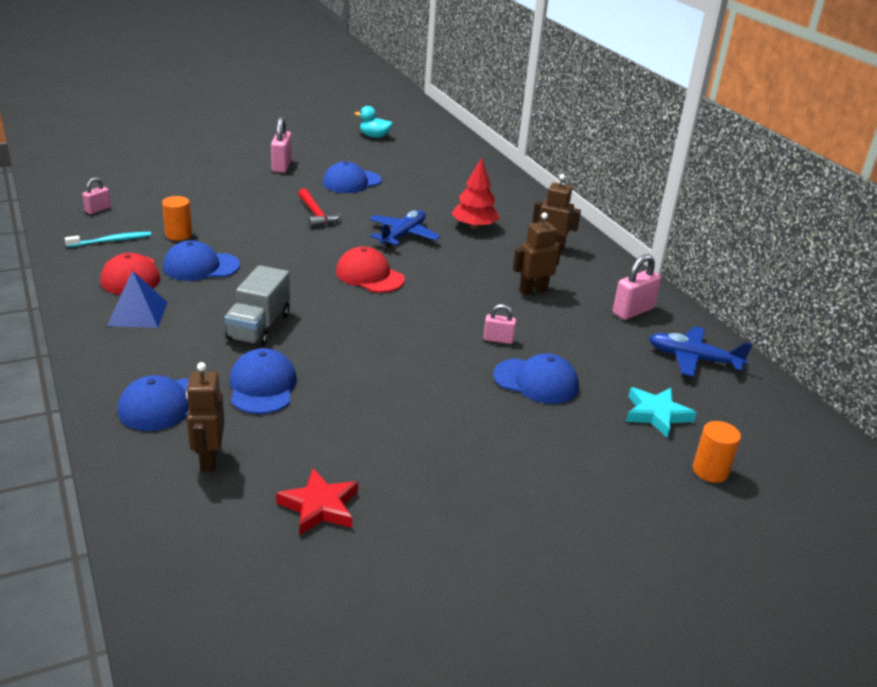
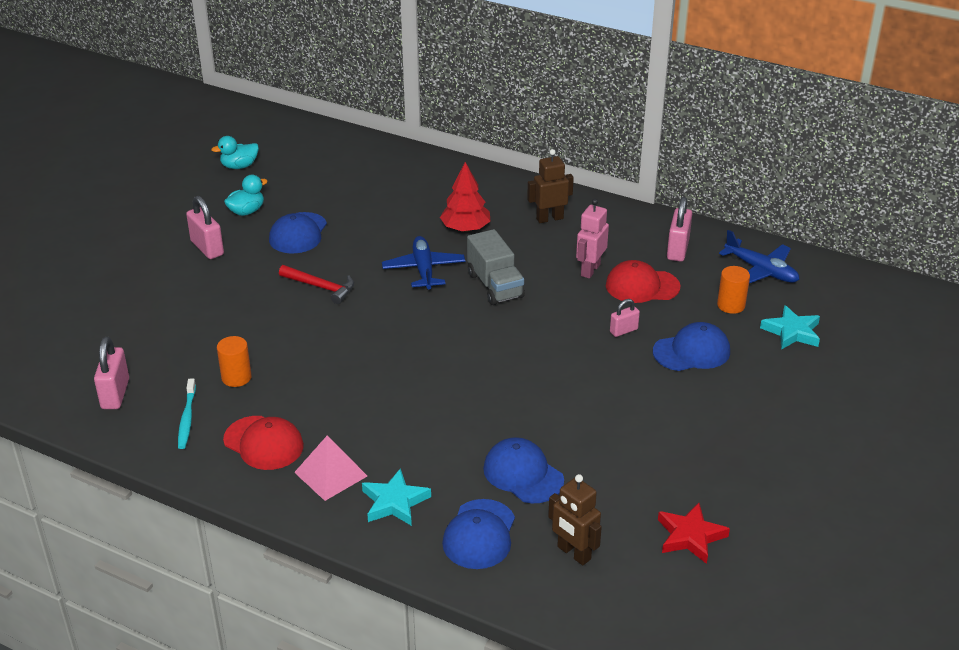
camera: 35 degrees left, 5 degrees up
turquoise toothbrush [65,232,151,247] -> turquoise toothbrush turned 150 degrees clockwise [178,378,196,449]
pink padlock [82,177,111,214] -> pink padlock [94,337,129,409], size x1.66
blue pyramid [107,270,167,328] -> pink pyramid [294,435,367,501]
blue cap [163,240,240,281] -> none
grey truck [225,265,290,346] -> grey truck moved to [467,229,525,305]
red cap [336,246,405,293] -> red cap moved to [606,260,680,303]
brown robot [513,213,562,295] -> pink robot [576,199,609,279]
blue plane [649,326,753,377] -> blue plane turned 120 degrees counterclockwise [719,230,800,283]
orange cylinder [693,421,741,483] -> orange cylinder moved to [717,266,750,314]
none -> turquoise duck [224,175,268,216]
none -> turquoise star [362,468,431,526]

